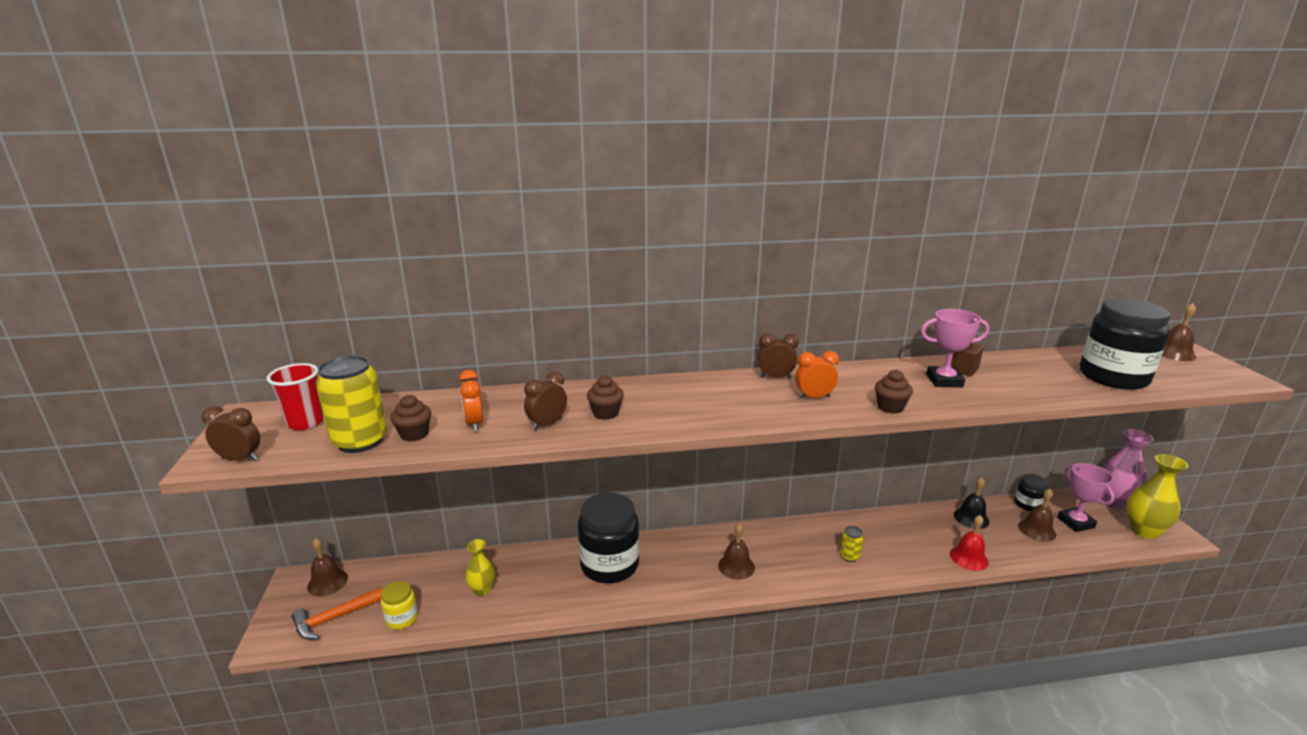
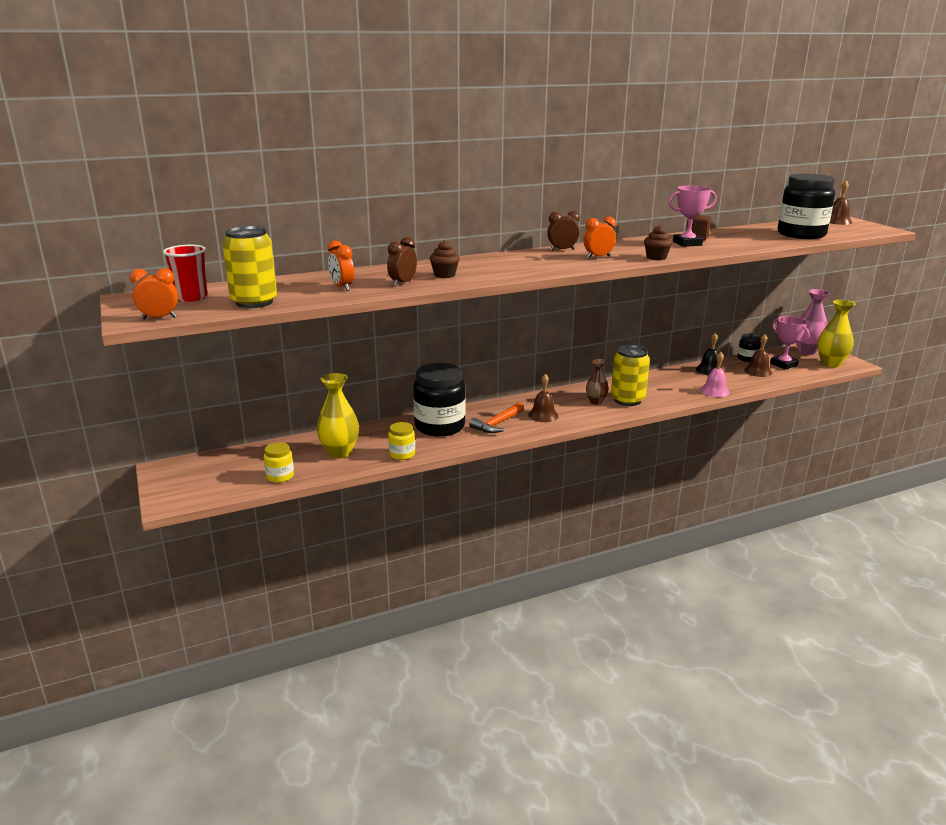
camera: 15 degrees left, 0 degrees up
brown clock [202,406,260,461] -> orange clock [130,268,178,319]
orange hammer [292,587,382,640] -> orange hammer moved to [469,403,524,433]
brown bell [307,538,348,596] -> none
brown cupcake [390,395,431,442] -> none
yellow vase [465,539,495,596] -> yellow vase [317,373,359,458], size x1.63
yellow can [840,526,864,562] -> yellow can [611,345,650,406], size x2.10
red bell [950,515,989,571] -> pink bell [700,352,730,397]
none -> yellow jar [388,422,415,460]
none -> brown vase [586,359,609,405]

